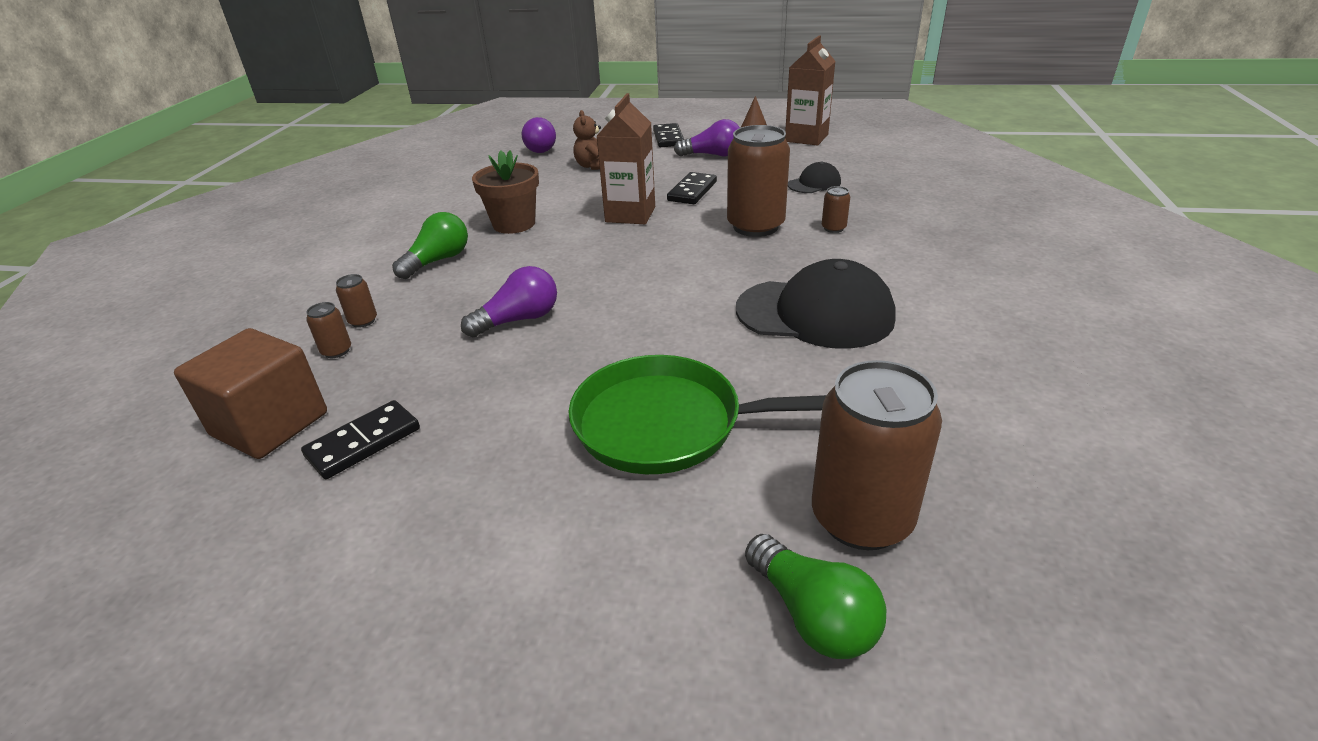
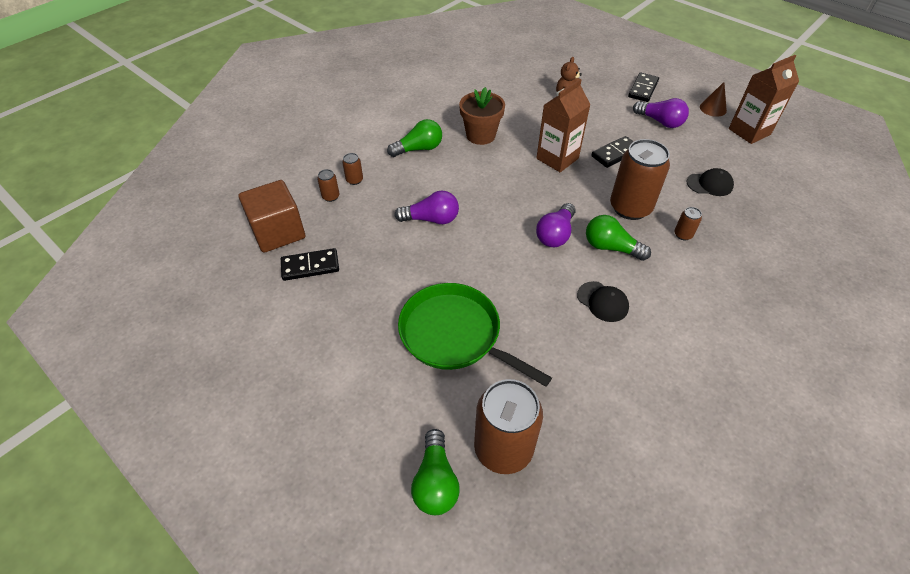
camera: 30 degrees right, 15 degrees up
purple light bulb [522,117,556,153] -> purple light bulb moved to [536,203,575,247]
black cap [736,259,896,349] -> black cap [577,281,629,322], size x0.49
none -> green light bulb [586,215,651,261]

